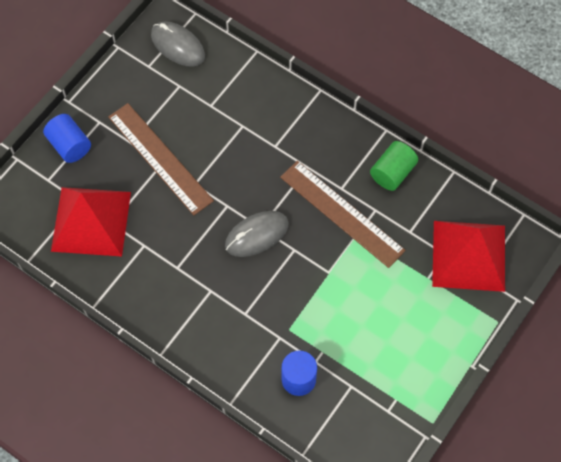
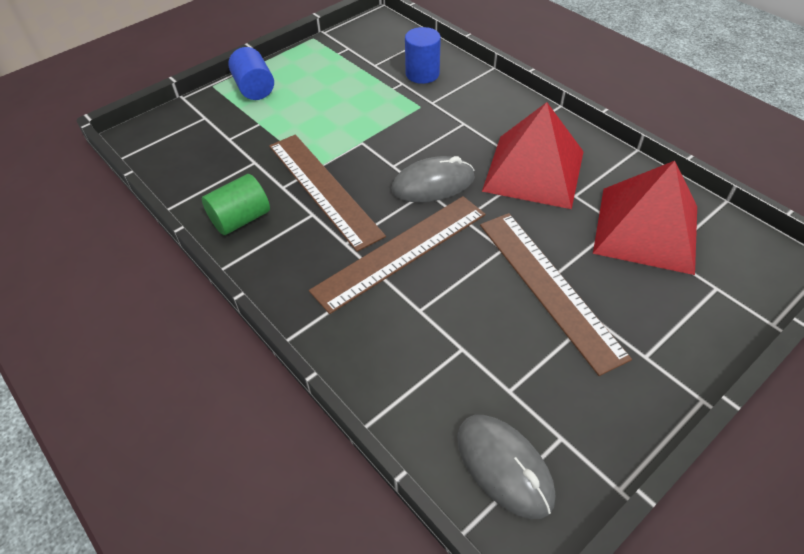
camera: 165 degrees left, 15 degrees down
blue cylinder [43,114,91,163] -> blue cylinder moved to [228,47,274,100]
red pyramid [432,221,505,292] -> red pyramid moved to [482,102,584,209]
none -> brown ruler [309,196,485,314]

